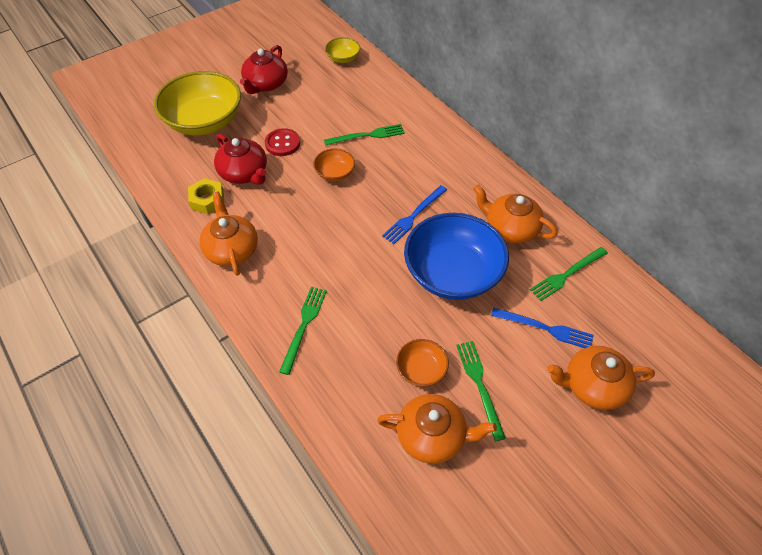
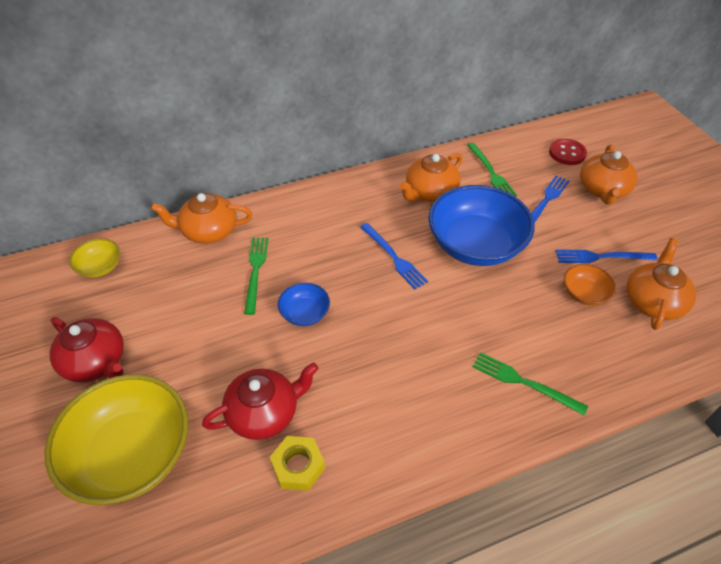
camera: 75 degrees left, 5 degrees down
orange teapot [199,192,258,276] -> orange teapot moved to [151,193,253,244]
red button [265,128,300,156] -> red button moved to [549,139,587,165]
orange bowl [313,148,355,181] -> blue bowl [277,283,330,326]
green fork [456,341,506,441] -> blue fork [556,250,657,263]

